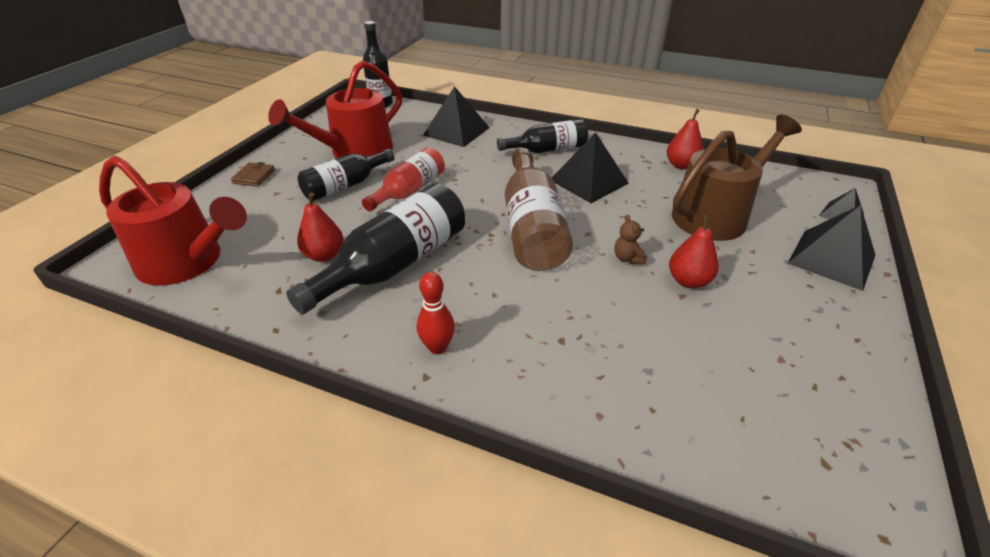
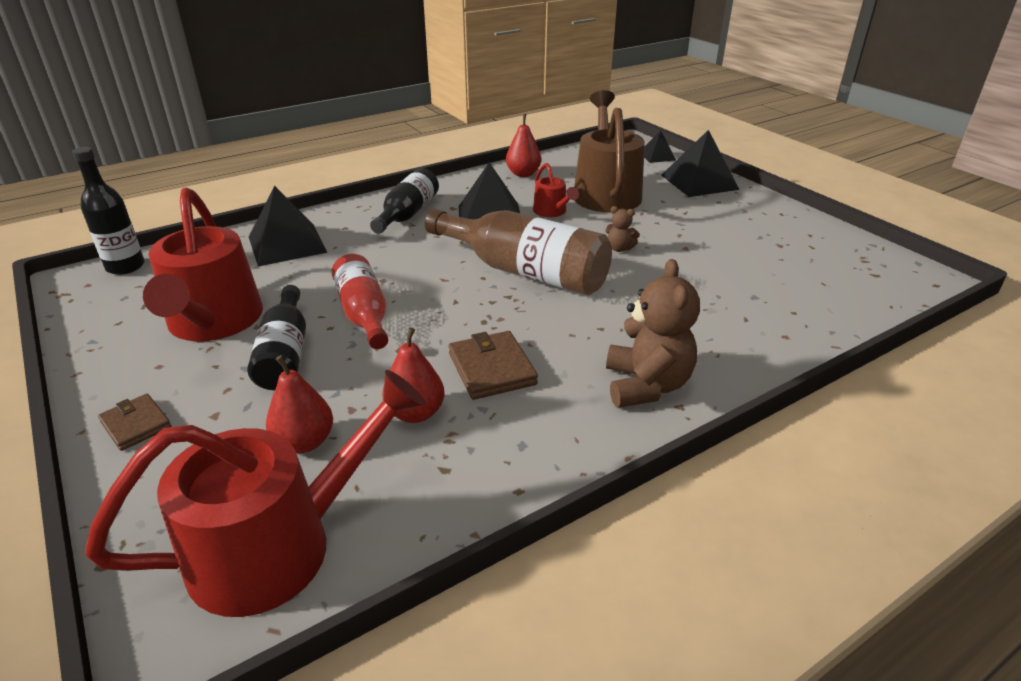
camera: 55 degrees left, 5 degrees down
black bottle [286,183,465,314] -> brown wallet [449,331,538,400]
red bowling pin [417,272,455,354] -> brown teddy bear [606,259,700,408]
red pear [669,215,719,288] -> red pear moved to [266,355,333,453]
none -> red watering can [533,163,579,217]

